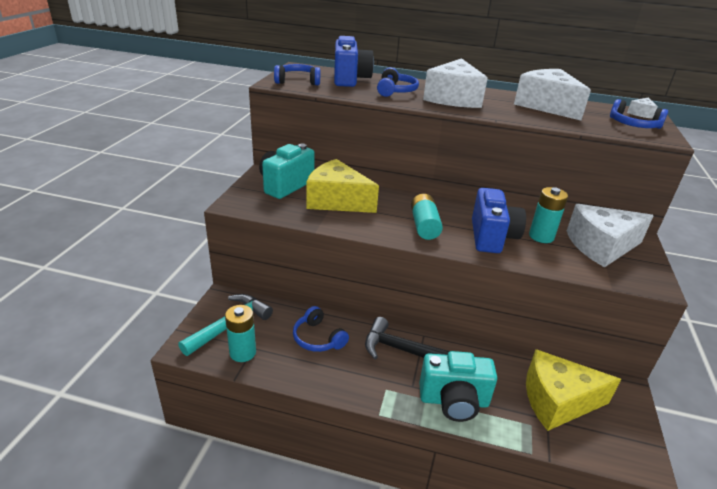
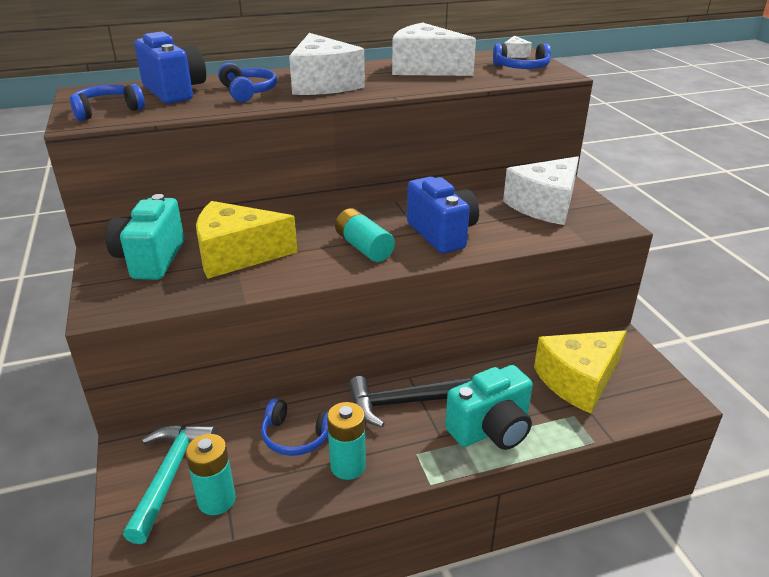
camera: 30 degrees left, 0 degrees up
turquoise battery [529,187,568,243] -> turquoise battery moved to [327,402,366,480]

